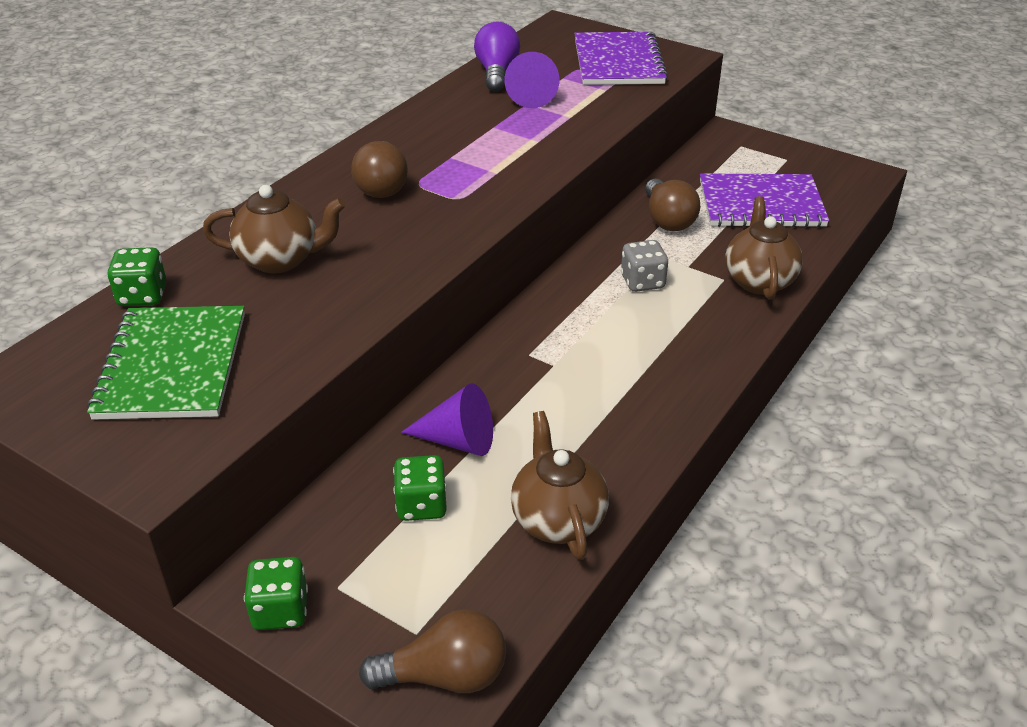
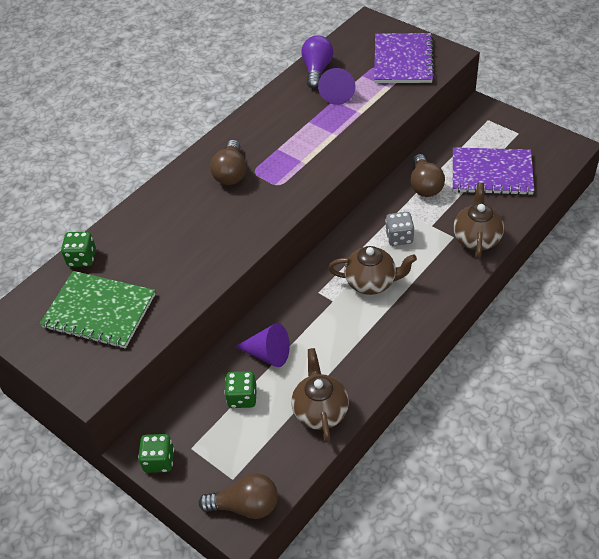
camera: 10 degrees right, 10 degrees up
green notebook [87,306,245,420] -> green notebook turned 75 degrees counterclockwise [40,271,155,348]
brown teapot [203,185,345,274] -> brown teapot moved to [328,246,417,295]

